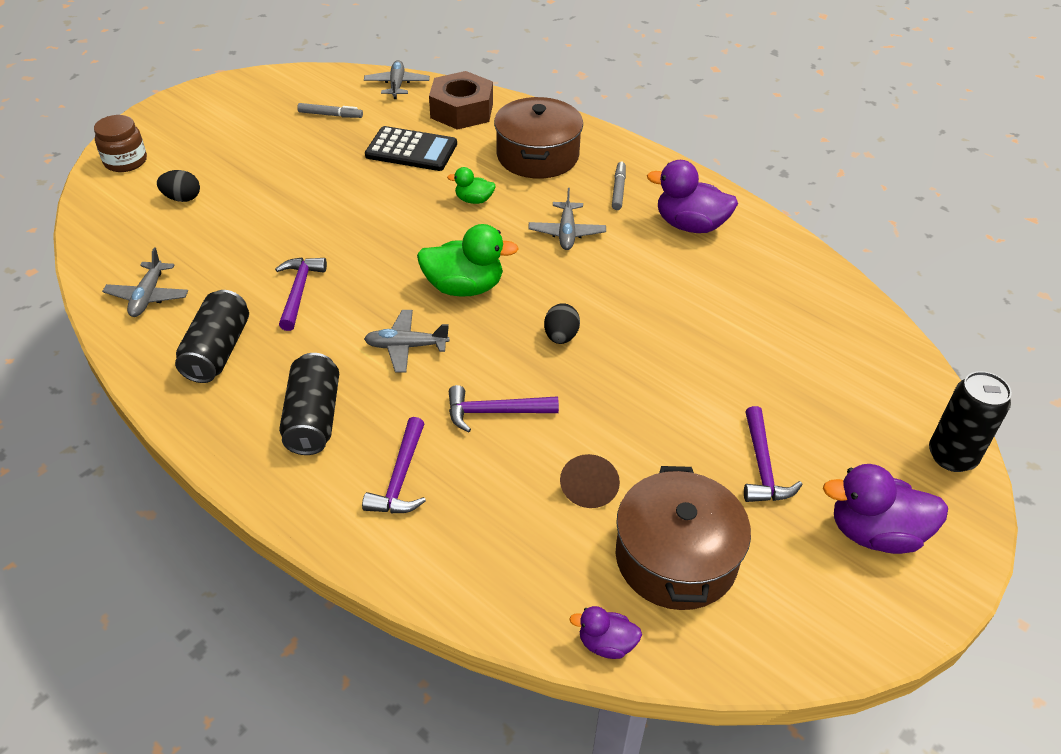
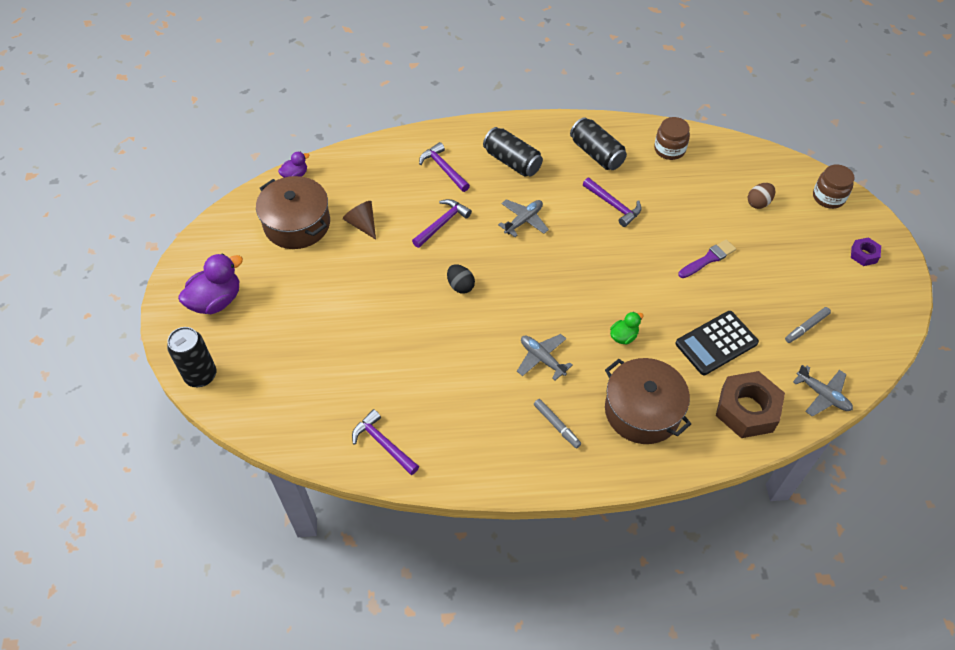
camera: 135 degrees right, 10 degrees up
grey plane [102,247,188,317] -> brown jar [654,117,690,160]
black egg [157,170,200,202] -> brown egg [748,183,775,209]
green duck [417,224,519,297] -> none
purple duck [647,160,738,233] -> none
purple hammer [744,406,803,502] -> purple hammer moved to [352,409,419,475]
none -> purple brush [678,239,736,278]
none -> purple nut [851,237,881,266]

